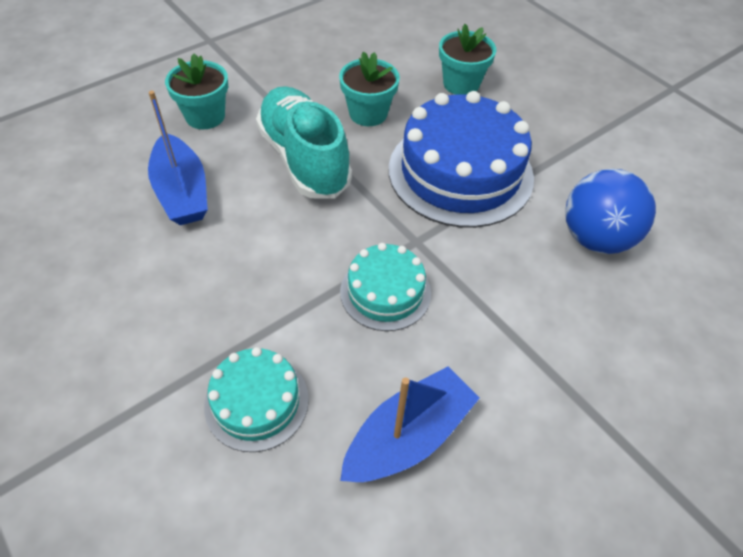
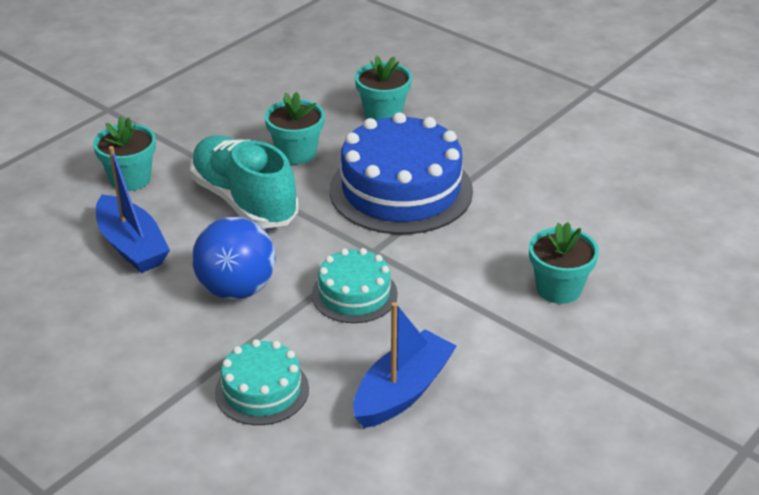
camera: 10 degrees left, 15 degrees down
blue ball [565,169,656,254] -> blue ball moved to [192,217,276,300]
none -> turquoise flower pot [529,222,599,304]

